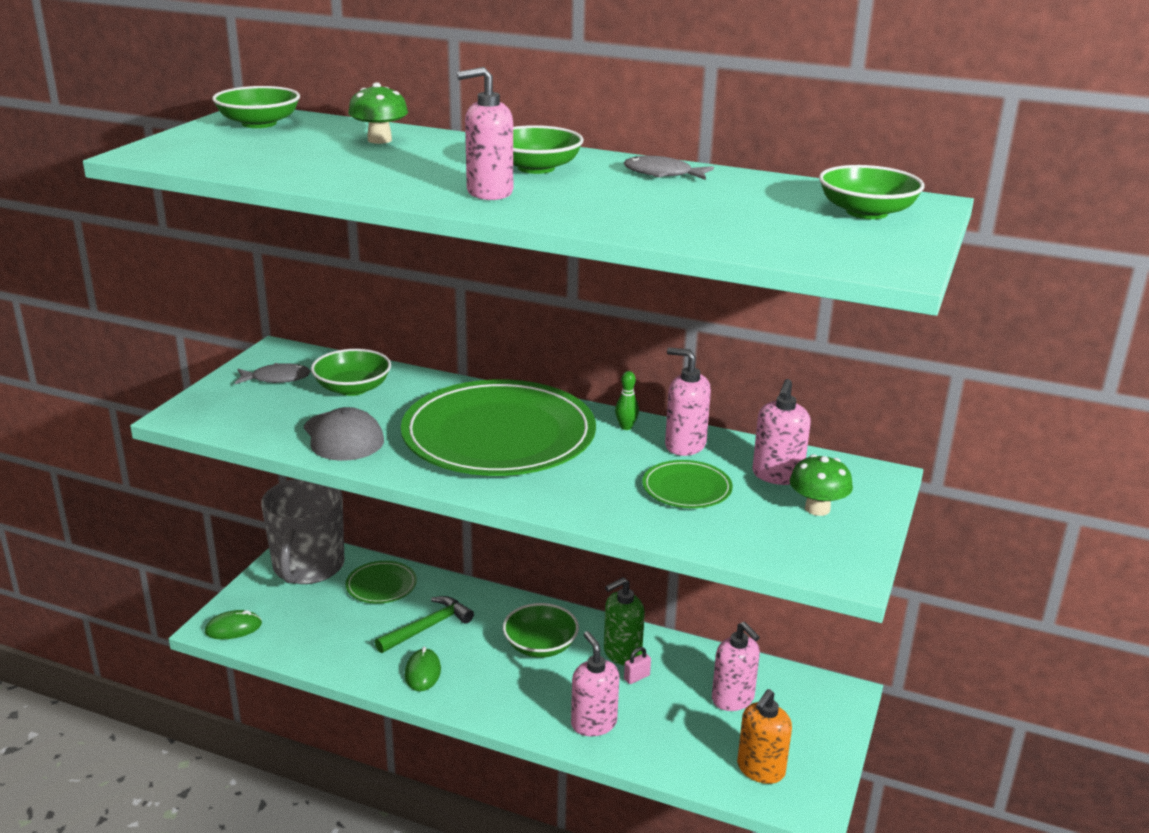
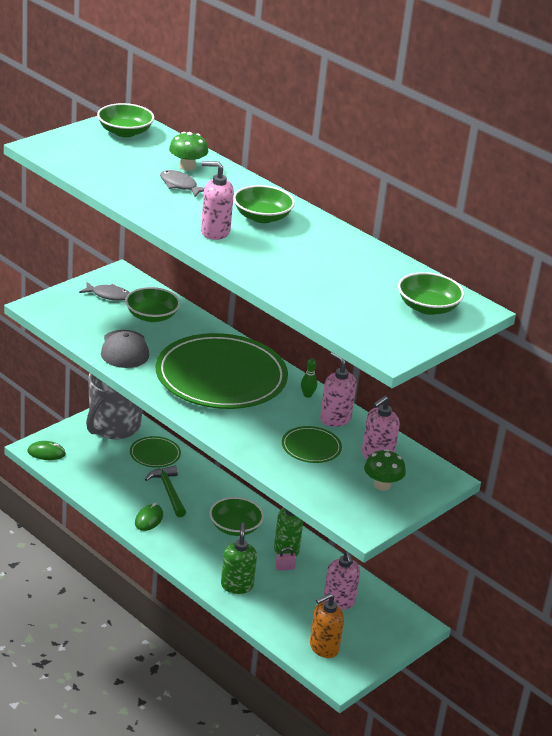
camera: 20 degrees right, 5 degrees up
green hammer [375,596,474,653] -> green hammer turned 90 degrees counterclockwise [145,466,186,517]
pink soap dispenser [571,631,619,736] -> green soap dispenser [221,522,257,594]
grey fish [624,156,714,180] -> grey fish moved to [160,170,204,197]

